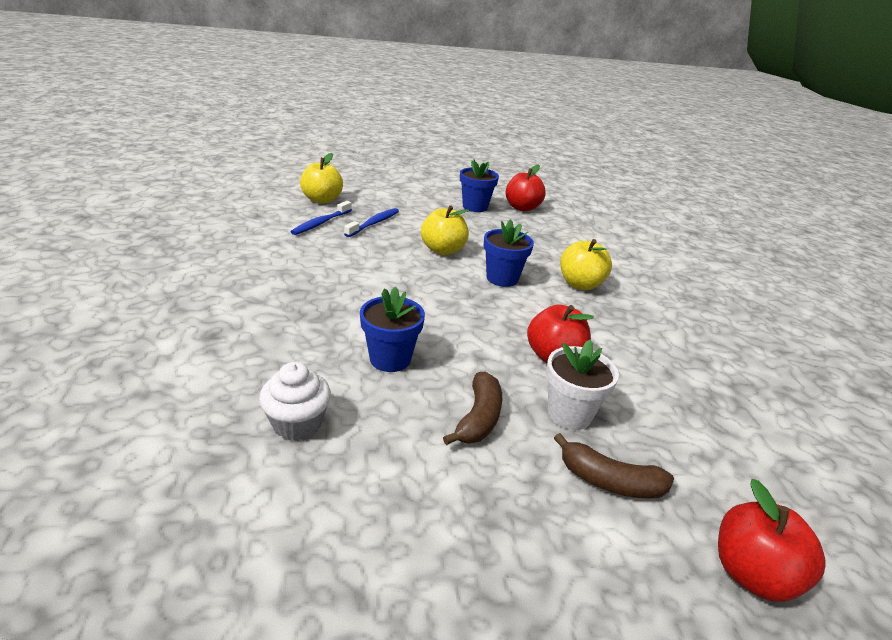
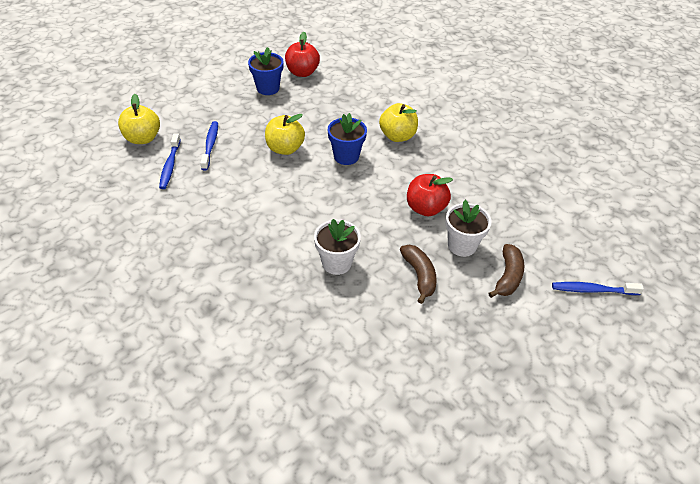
camera: 30 degrees left, 15 degrees up
white cupcake [259,362,331,441] -> none
blue flower pot [360,287,425,372] -> white flower pot [314,219,361,275]
brown banana [554,433,674,499] -> brown banana turned 60 degrees counterclockwise [488,244,524,298]
red apple [718,479,826,602] -> blue toothbrush [552,282,644,295]

